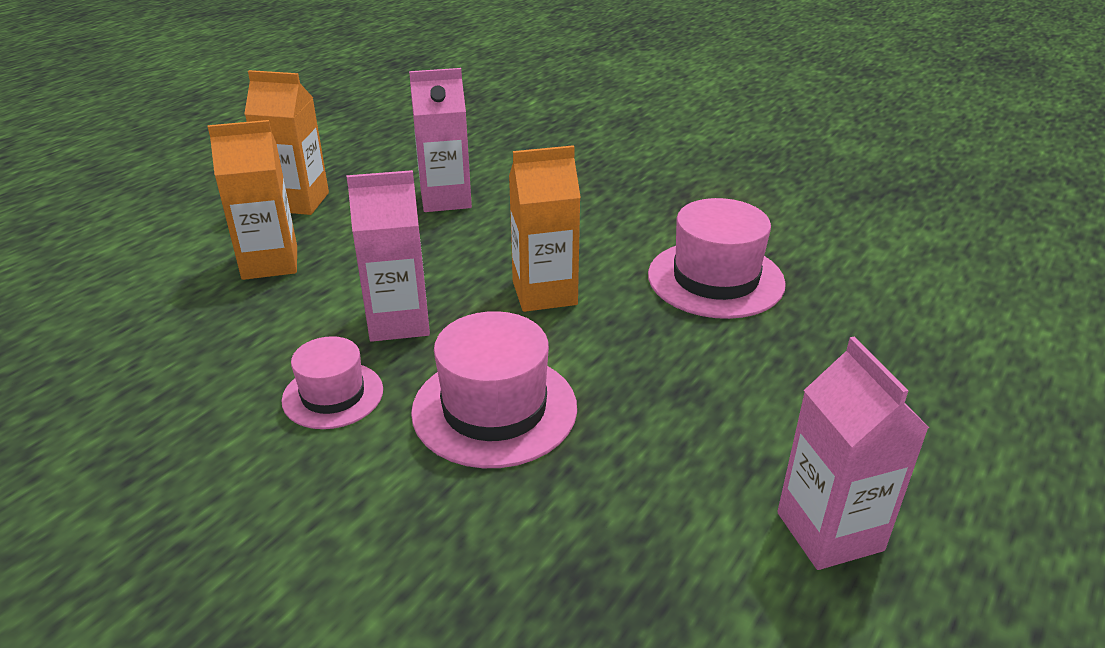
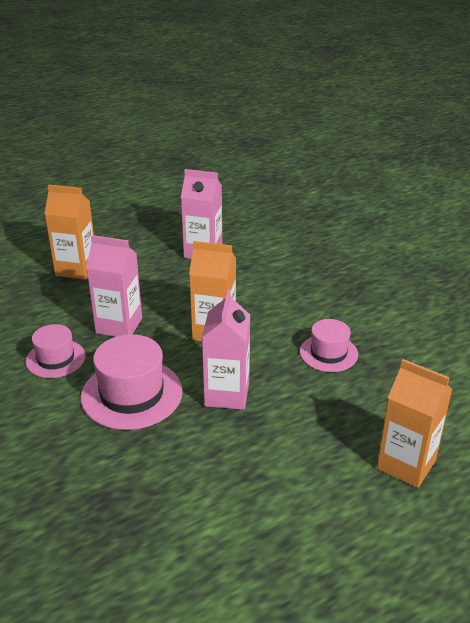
camera: 25 degrees right, 0 degrees up
orange carton [244,70,329,215] -> orange carton moved to [377,359,453,488]
pink hat [648,198,786,319] -> pink hat [300,319,358,372], size x0.61
pink carton [777,336,929,570] -> pink carton moved to [202,290,250,410]

